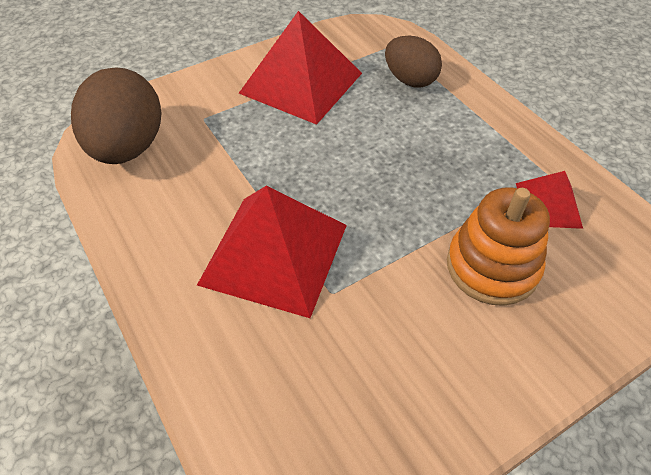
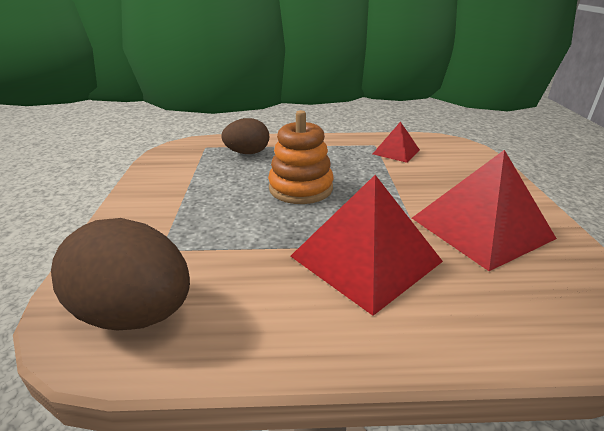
camera: 60 degrees left, 20 degrees down
red pyramid [239,11,362,125] -> red pyramid moved to [412,150,557,271]
orange stacking toy [447,187,550,306] -> orange stacking toy moved to [268,110,334,204]

